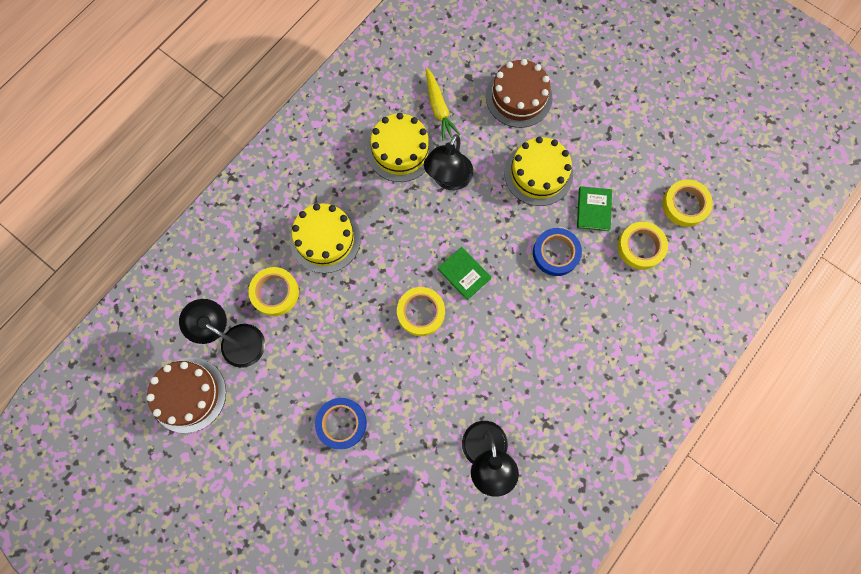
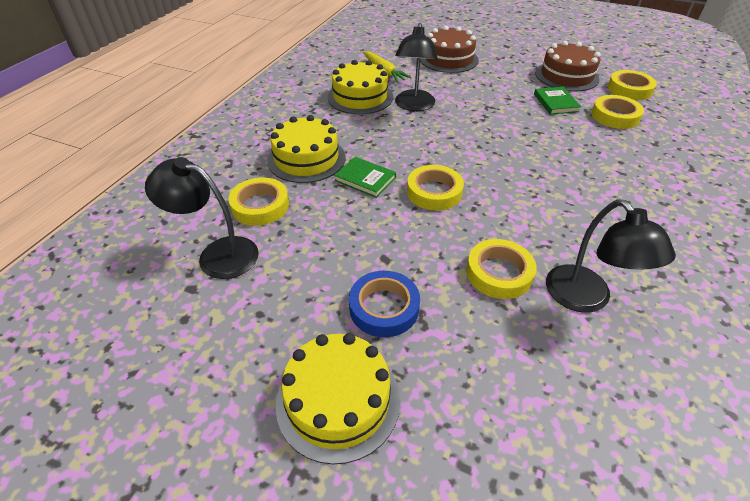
camera: 15 degrees left, 30 degrees down
brown cake [146,357,226,433] -> brown cake moved to [535,41,601,91]
green book [438,247,491,300] -> green book moved to [334,157,396,198]
yellow cake [504,137,573,206] -> yellow cake moved to [276,333,400,464]
blue tape [533,228,582,276] -> none
none -> yellow tape [466,239,537,299]

